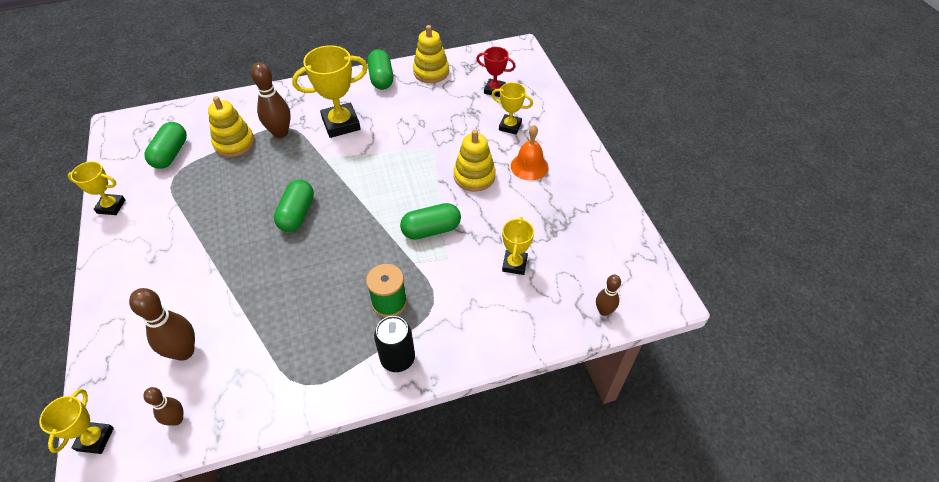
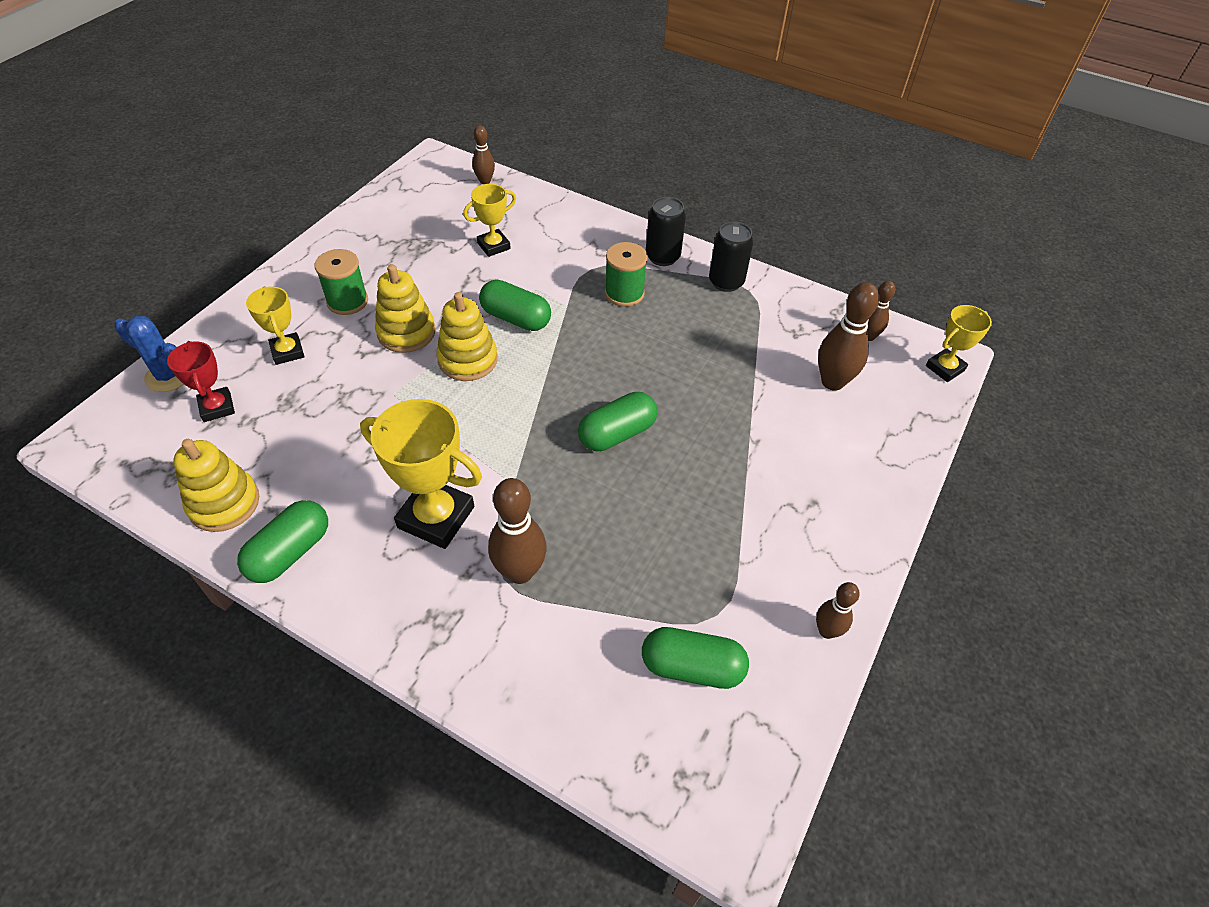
camera: 135 degrees left, 0 degrees up
yellow trophy [68,161,125,215] -> brown bowling pin [816,582,860,639]
green capsule [145,122,187,169] -> green capsule turned 45 degrees clockwise [642,627,749,689]
yellow stacking toy [208,96,255,157] -> yellow stacking toy moved to [436,292,498,381]
orange bell [511,125,549,181] -> green spool [315,249,368,315]
none -> blue cactus [114,316,183,392]
none -> black can [709,222,754,292]

